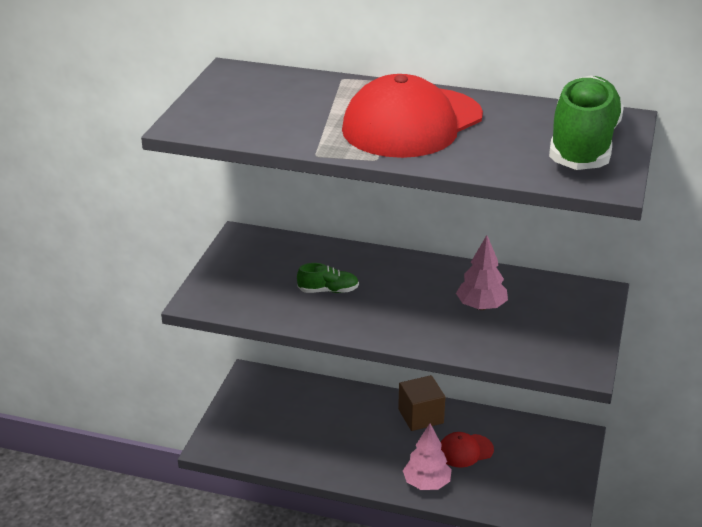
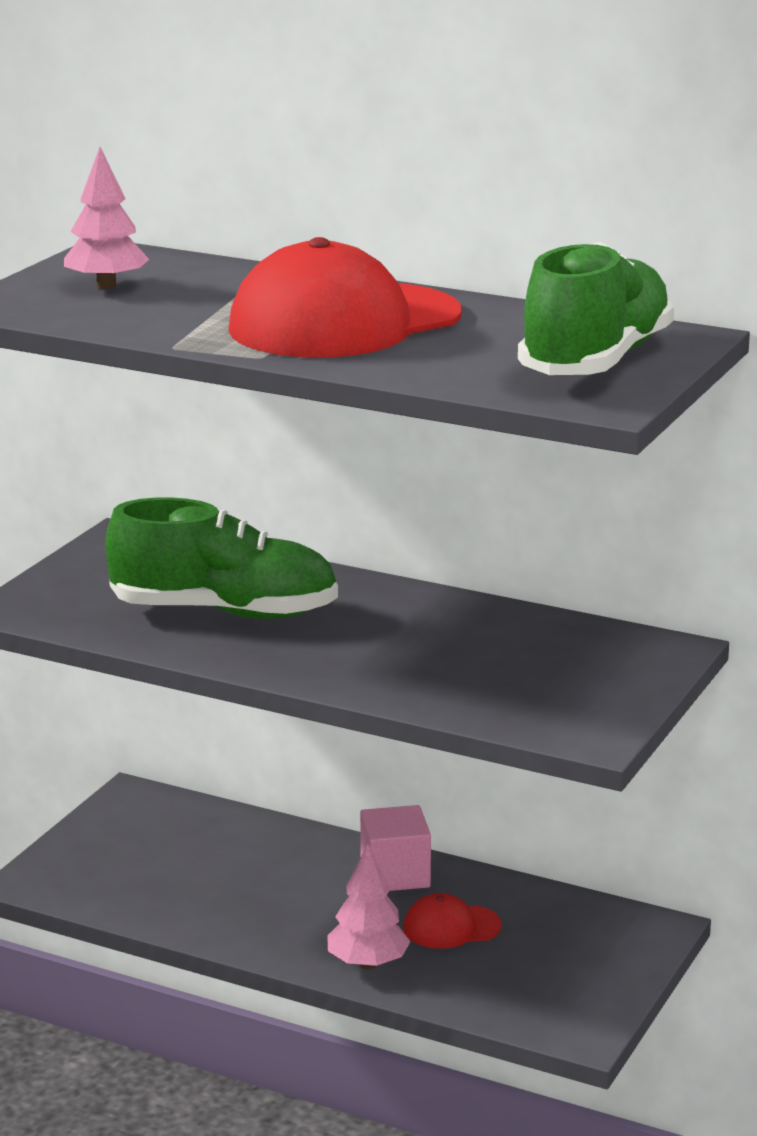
camera: 10 degrees right, 10 degrees down
green shoe [297,263,359,293] -> green shoe [106,497,338,619], size x2.30
brown cube [398,375,445,431] -> pink cube [360,805,431,891]
pink tree [456,235,508,310] -> pink tree moved to [64,147,149,289]

